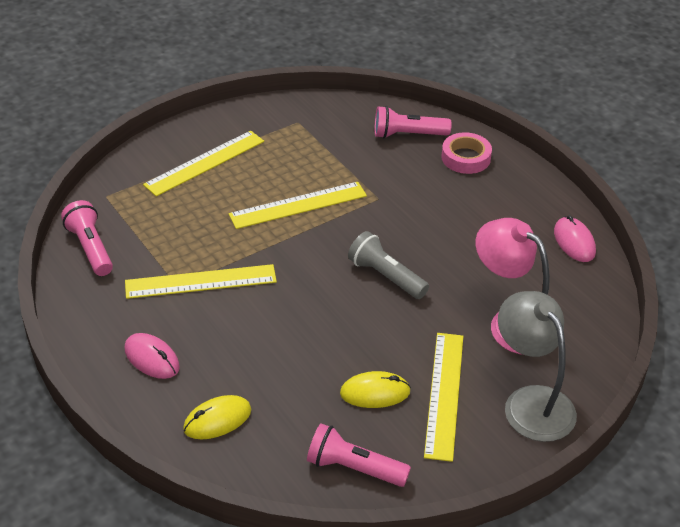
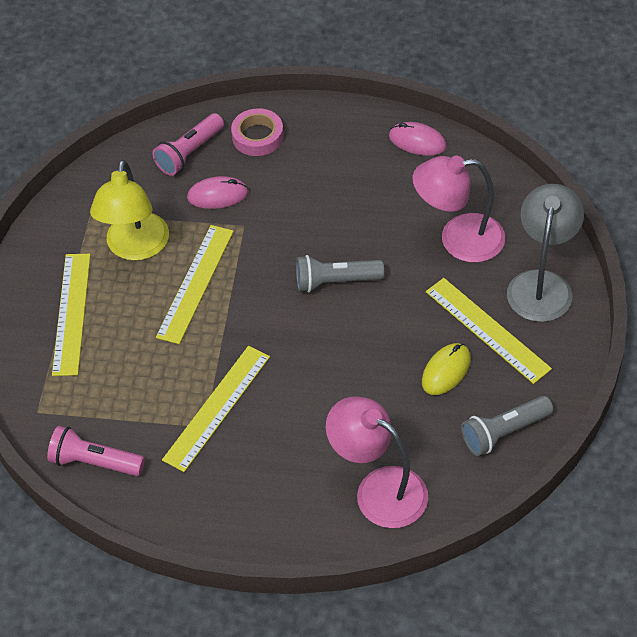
camera: 45 degrees left, 10 degrees up
pink mouse [124,333,180,379] -> pink mouse moved to [187,176,249,209]
yellow mouse [183,395,251,440] -> pink lamp [326,396,428,528]
pink flashlight [307,423,411,487] -> grey flashlight [461,396,553,456]
grey lamp [498,291,577,442] -> grey lamp turned 90 degrees clockwise [507,184,584,322]
none -> yellow lamp [90,160,169,261]

